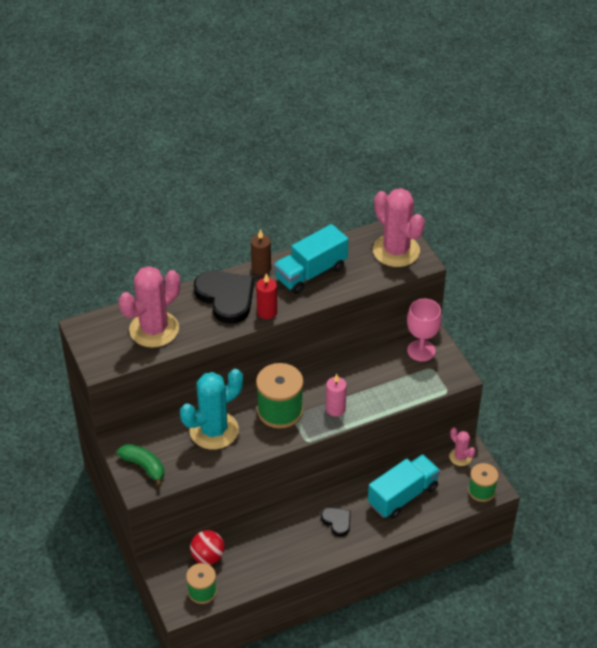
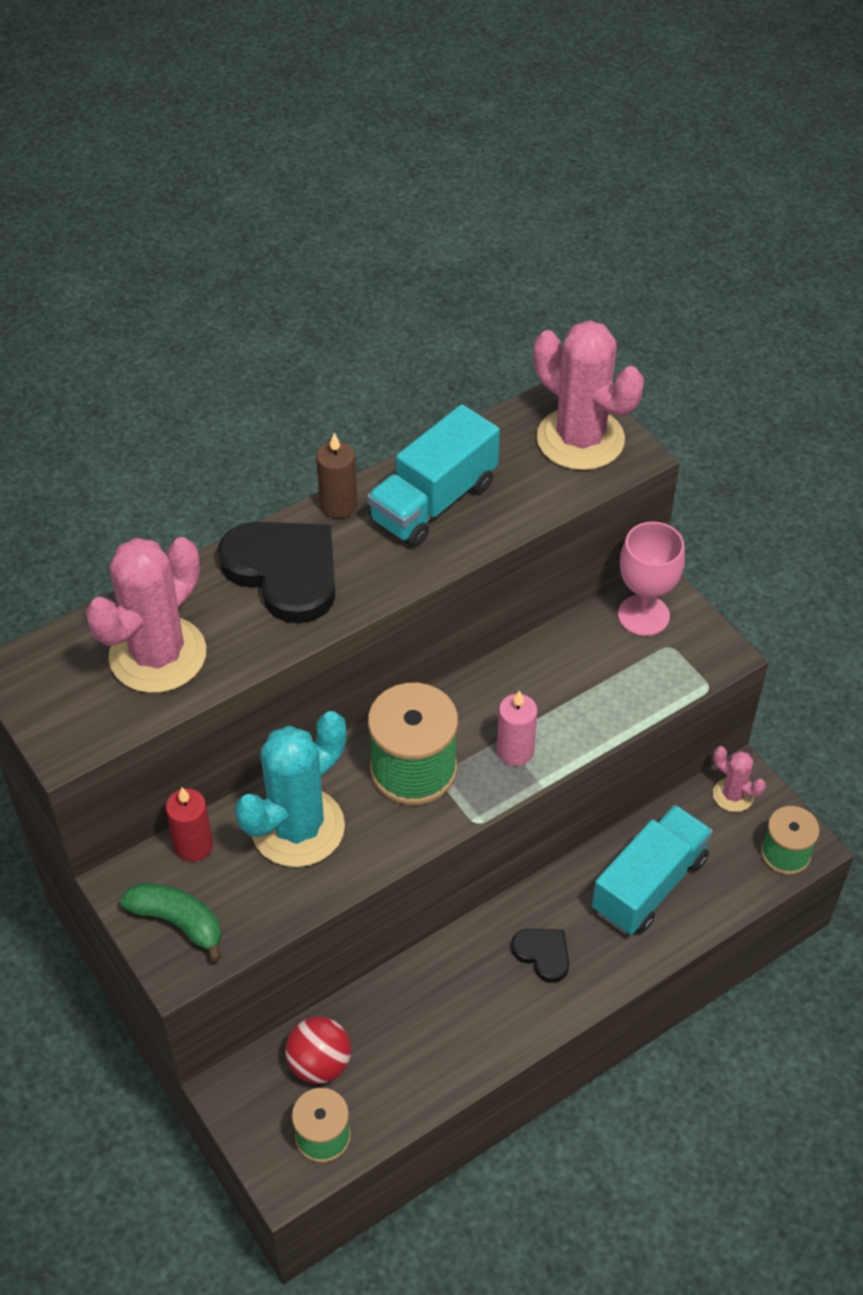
camera: 10 degrees left, 5 degrees up
red candle [256,273,277,319] -> red candle moved to [166,787,213,862]

